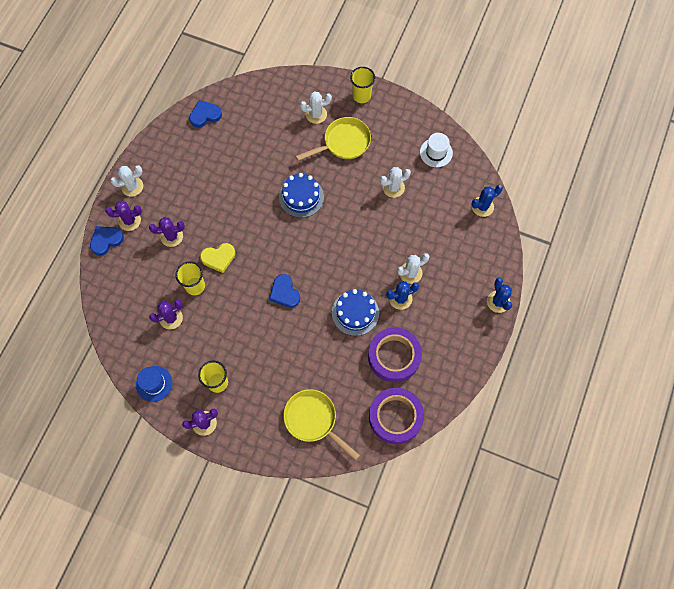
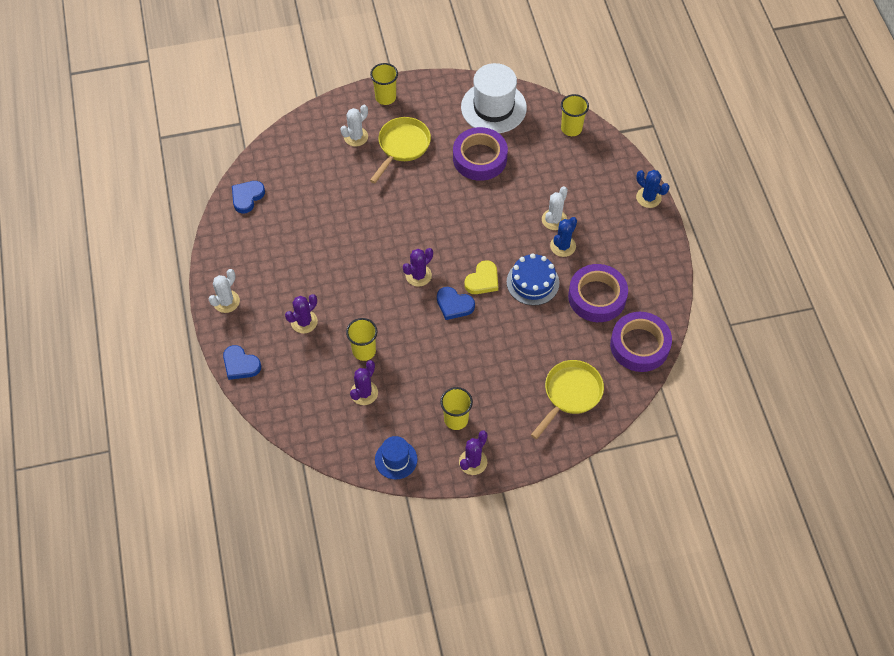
camera: 35 degrees left, 10 degrees down
blue heart [90,226,124,256] -> blue heart turned 75 degrees counterclockwise [223,345,261,380]
purple cactus [105,201,142,231] -> purple cactus moved to [403,248,433,287]
yellow heart [200,243,235,273] -> yellow heart moved to [464,260,498,294]
blue cake [279,173,324,218] -> none
yellow pan [283,389,360,461] -> yellow pan turned 120 degrees clockwise [531,360,604,439]
white cactus [380,167,411,198] -> purple tape [453,127,508,181]
white hat [420,133,453,167] -> white hat [461,63,527,133], size x1.81
blue cactus [471,185,503,217] -> yellow cup [561,94,589,136]

